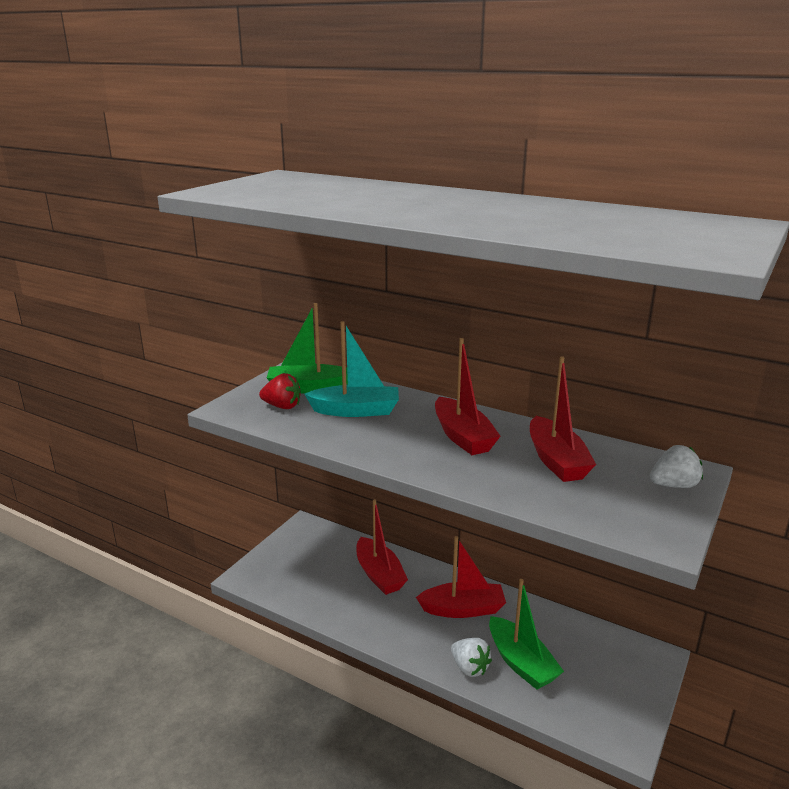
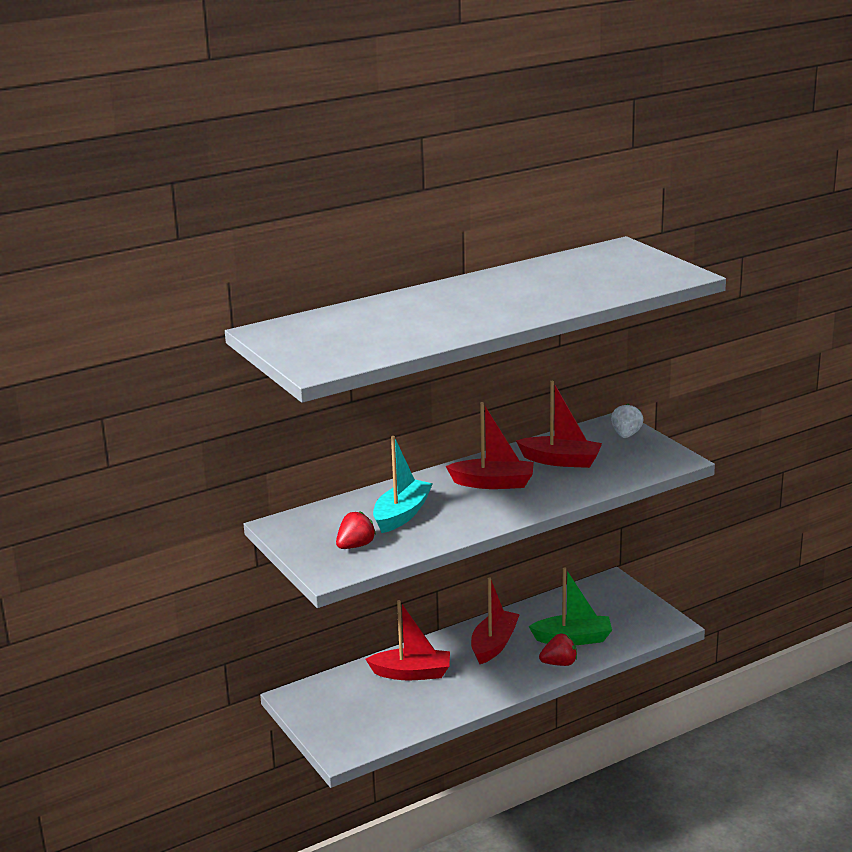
camera: 60 degrees left, 0 degrees up
green boat [267,303,348,394] -> none
white strawberry [451,638,492,677] -> red strawberry [539,634,577,666]

